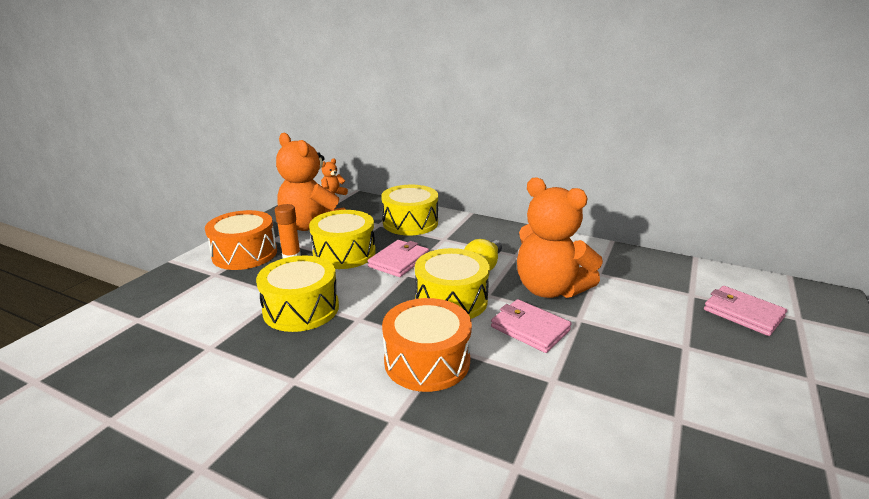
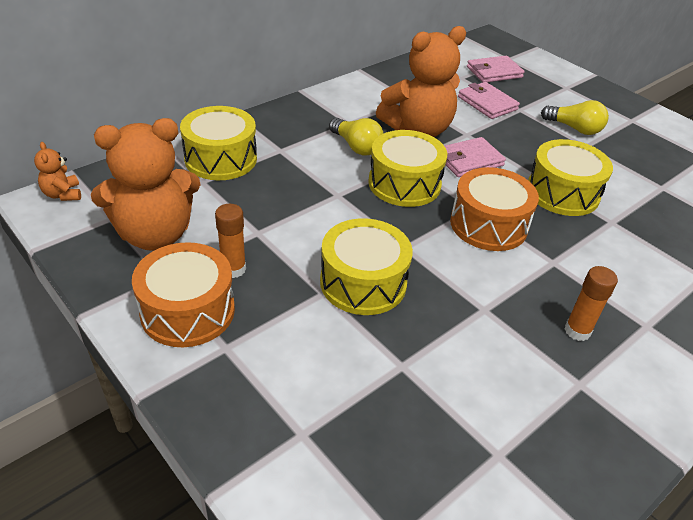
camera: 70 degrees left, 15 degrees up
yellow drum [309,210,376,269] -> yellow drum moved to [528,139,613,216]
pink wallet [368,240,429,277] -> pink wallet moved to [458,82,520,119]
none -> yellow light bulb [541,100,609,135]
none -> orange glue stick [565,266,618,341]

